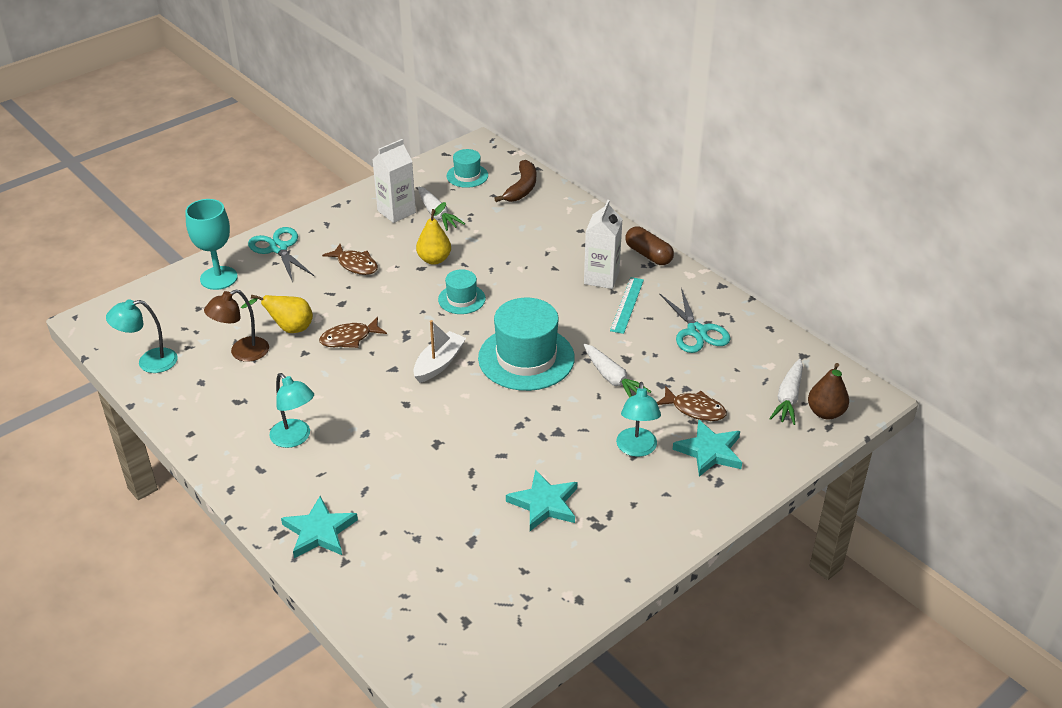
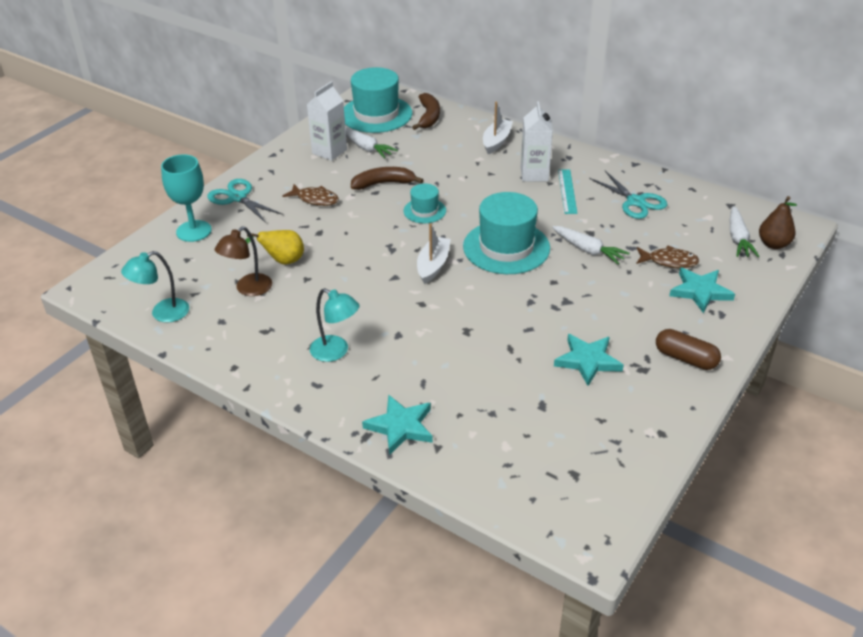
camera: 15 degrees left, 0 degrees up
brown fish [319,317,387,348] -> none
yellow pear [416,202,451,265] -> brown banana [351,167,423,190]
turquoise hat [446,149,488,188] -> turquoise hat [344,67,412,133], size x1.93
turquoise lamp [616,382,661,457] -> none
brown capsule [625,227,674,265] -> brown capsule moved to [656,329,721,370]
none -> white boat [483,101,513,154]

